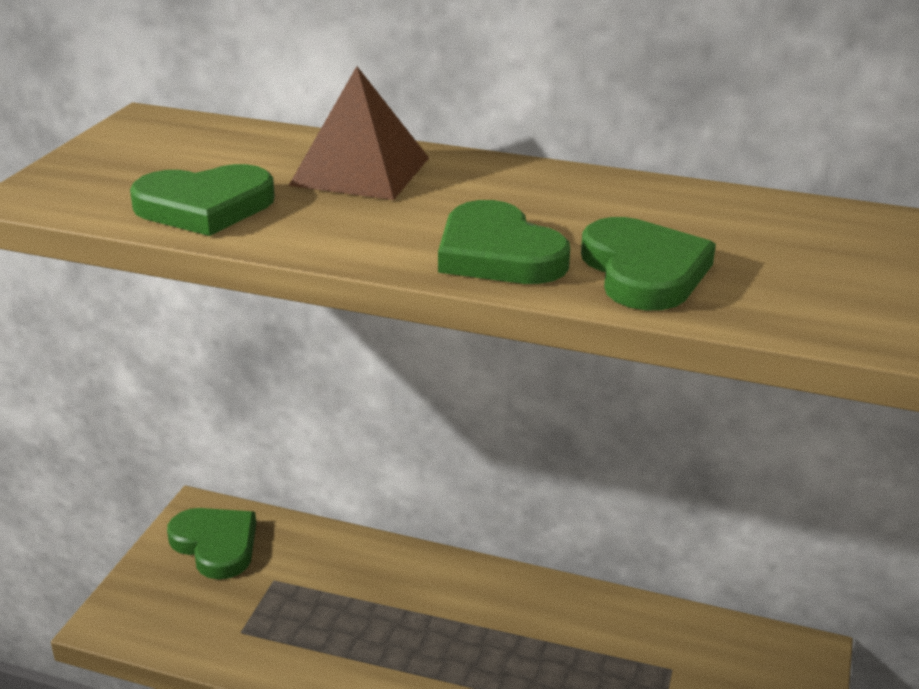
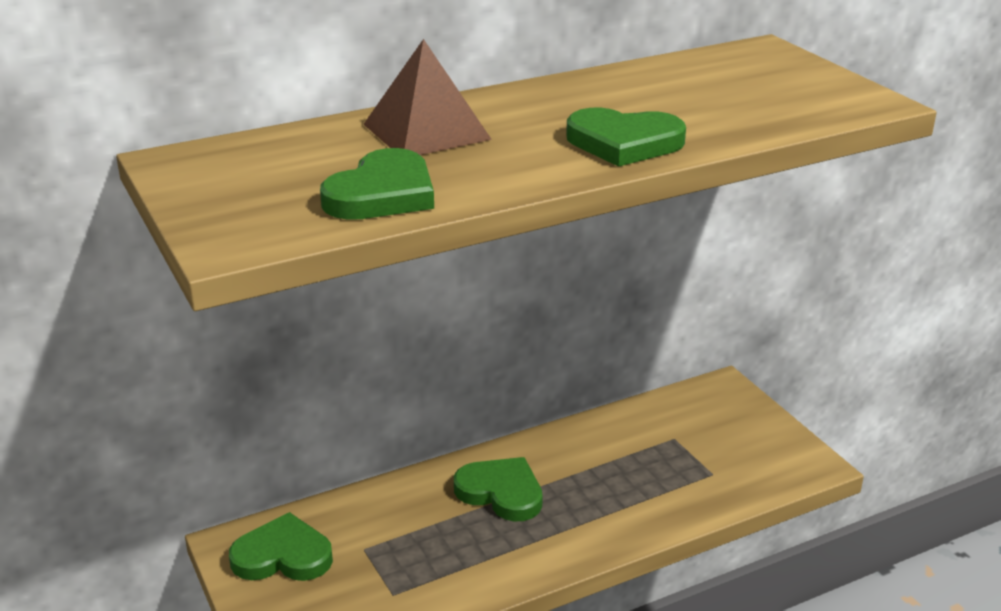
camera: 45 degrees left, 0 degrees up
green heart [581,217,716,310] -> green heart moved to [454,457,543,522]

